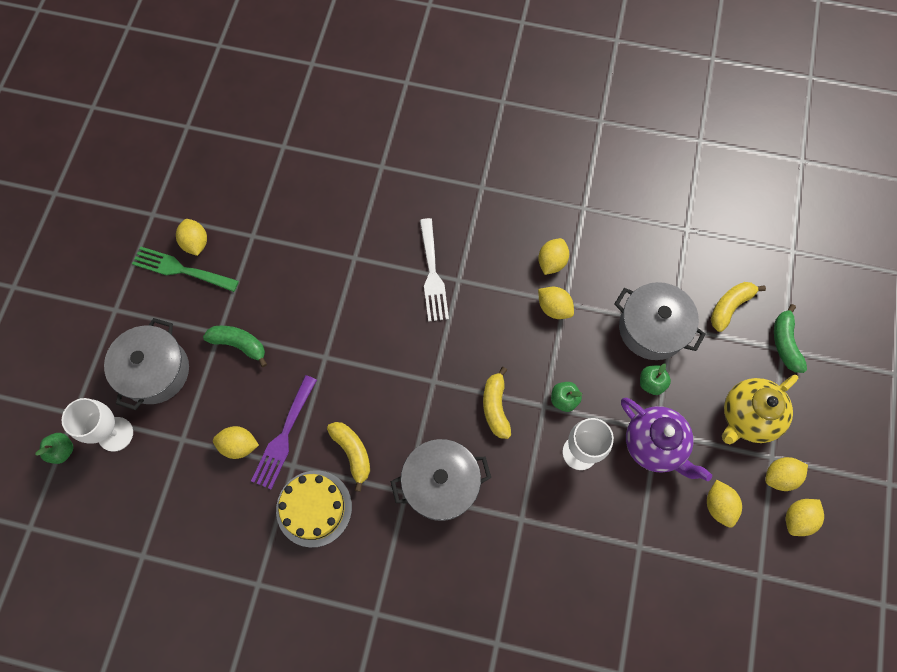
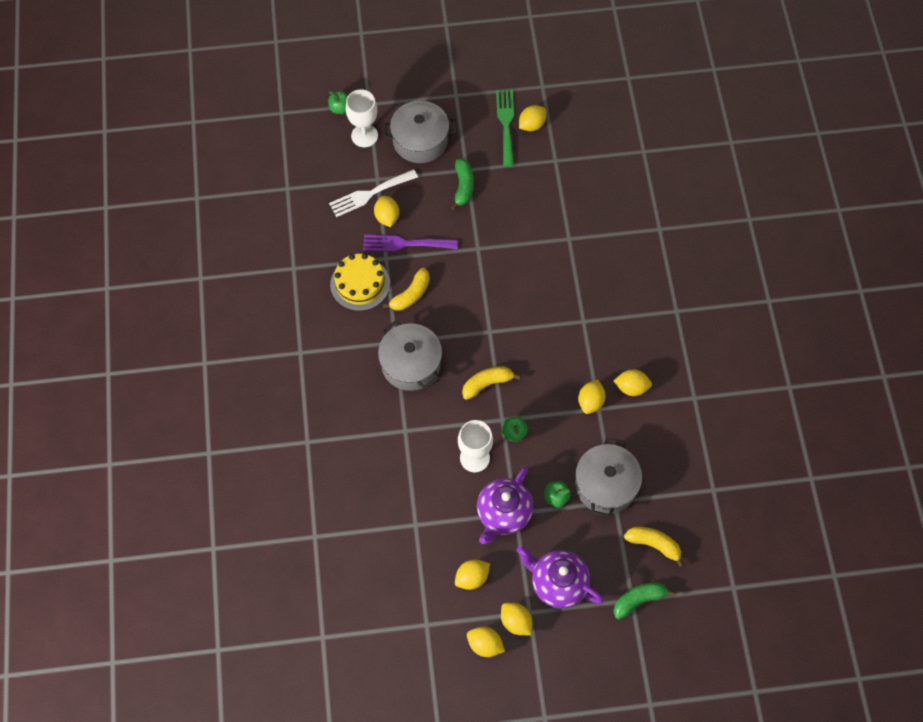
camera: 70 degrees right, 5 degrees down
white fork [420,218,449,322] -> white fork moved to [329,169,418,217]
yellow teapot [722,375,798,444] -> purple teapot [516,546,604,609]

